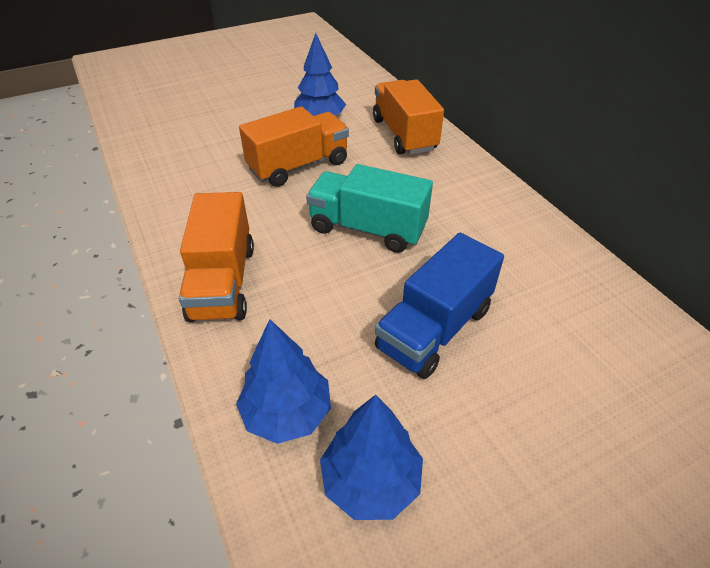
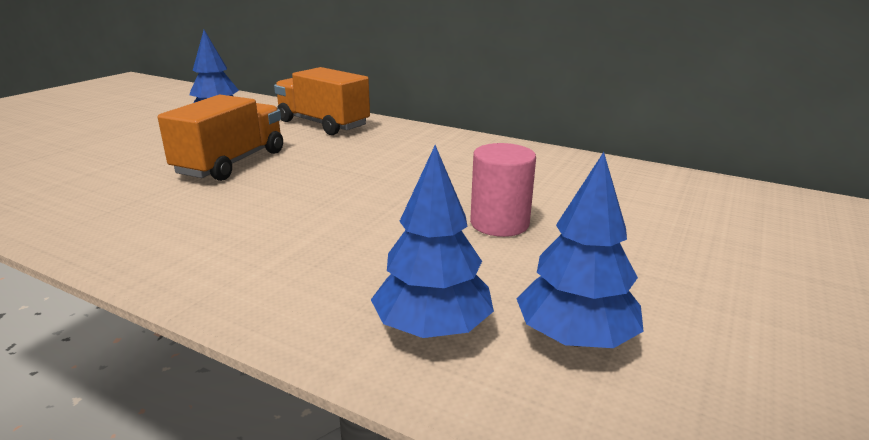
camera: 35 degrees left, 20 degrees down
orange truck [179,192,254,322] -> none
turquoise truck [306,164,433,253] -> none
blue truck [375,233,504,379] -> pink cylinder [470,143,536,237]

